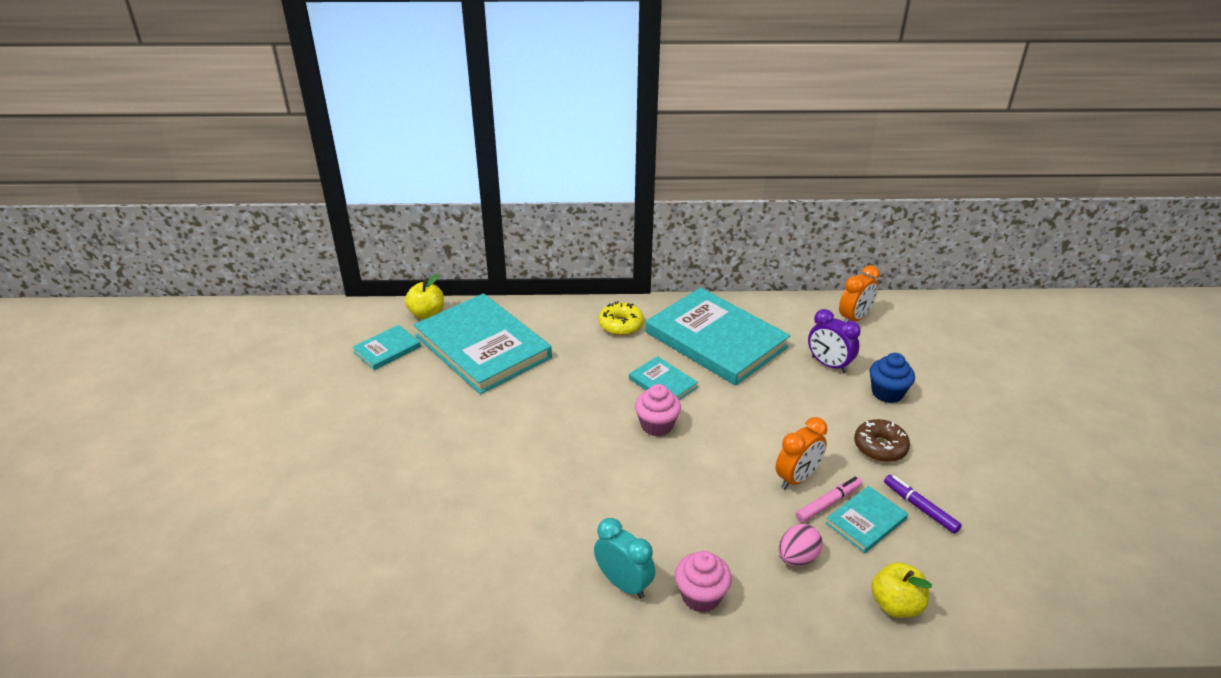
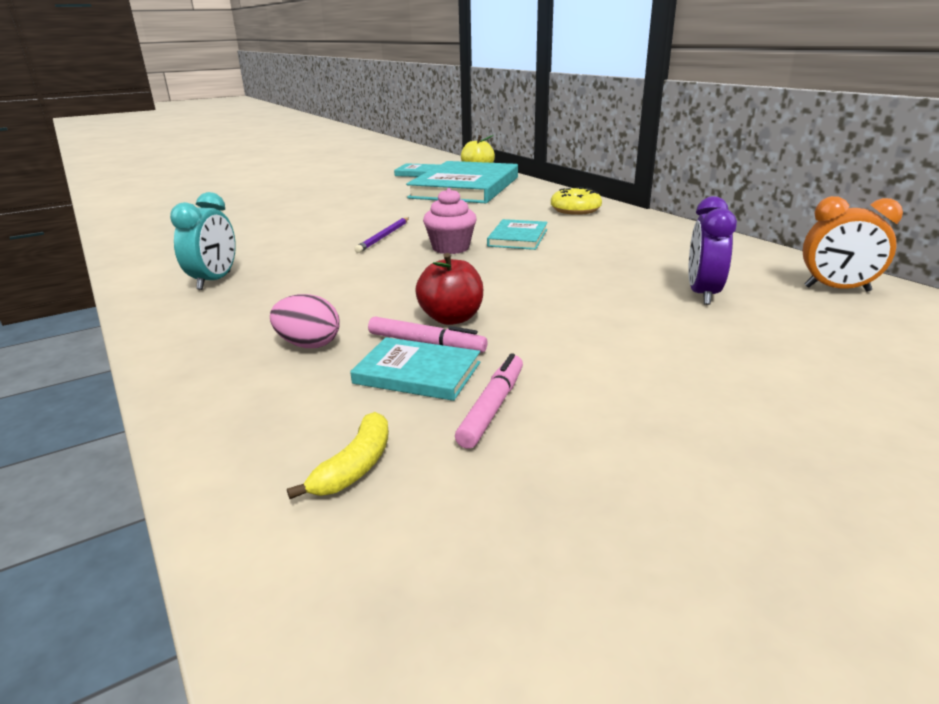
camera: 60 degrees right, 10 degrees down
turquoise book [646,288,790,385] -> none
pink cupcake [675,551,732,613] -> none
orange clock [776,417,827,489] -> red apple [415,253,483,325]
brown donut [854,419,910,462] -> none
blue cupcake [870,353,915,403] -> none
yellow apple [871,562,932,618] -> none
purple marker [884,475,962,534] -> pink marker [455,353,523,449]
none -> yellow banana [287,412,389,499]
none -> purple pencil [355,218,409,253]

